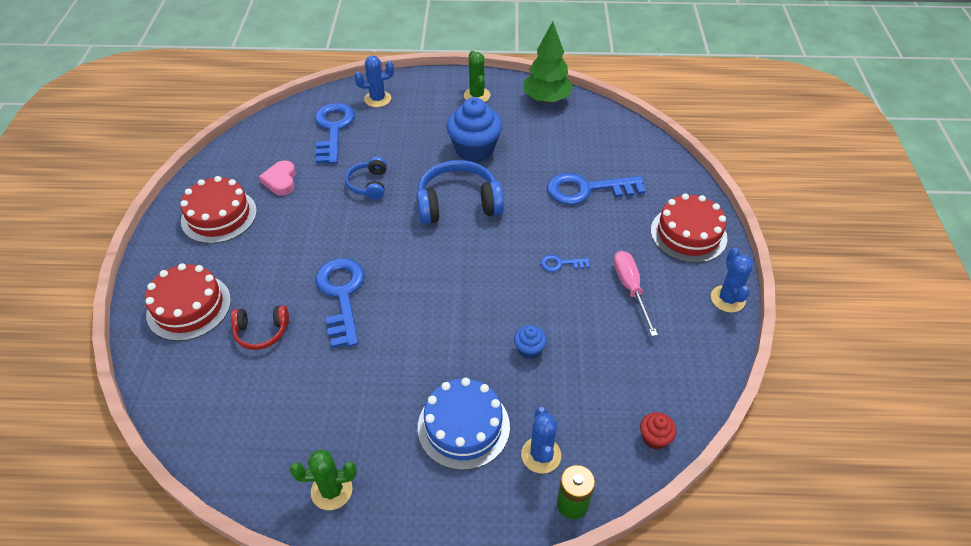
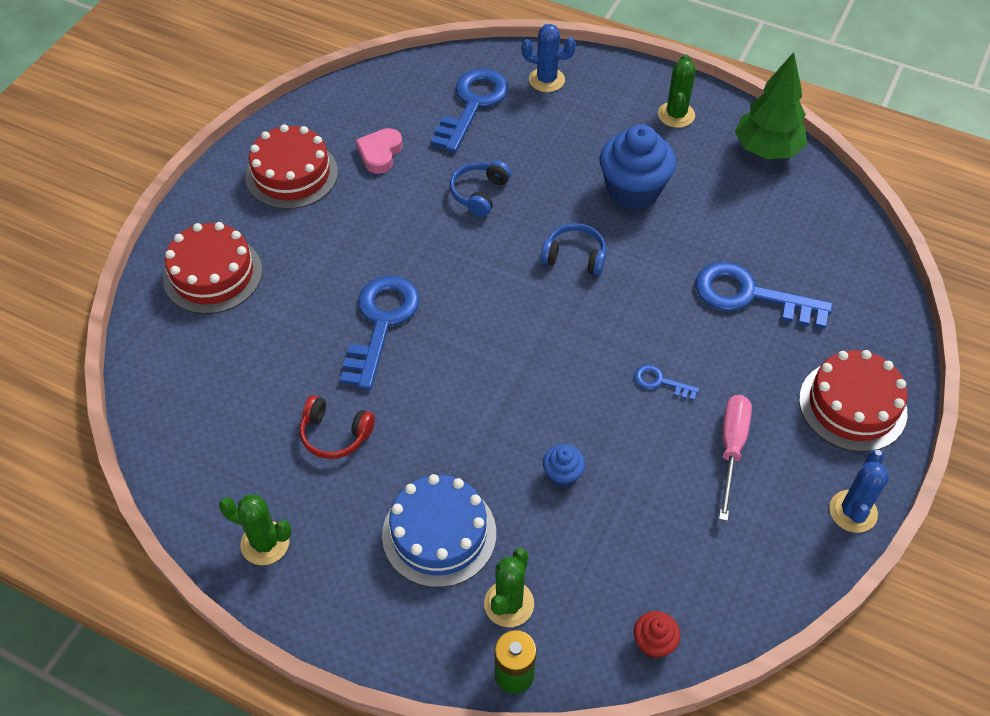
camera: 25 degrees right, 5 degrees up
red headphones [231,305,289,350] -> red headphones moved to [300,395,375,459]
blue headphones [417,160,504,224] -> blue headphones [541,223,606,275], size x0.56
blue cactus [521,407,561,474] -> green cactus [484,548,534,627]

